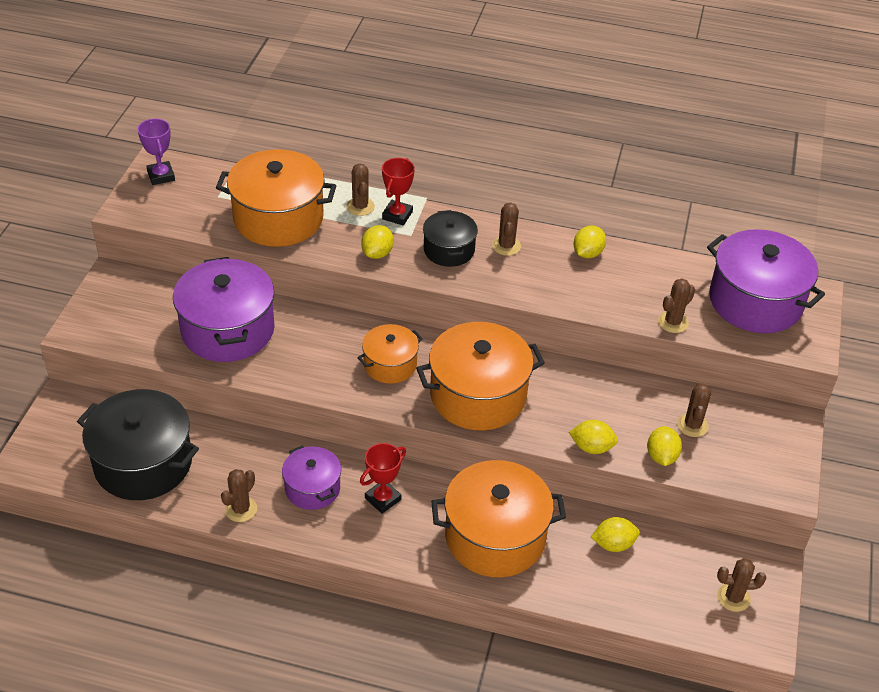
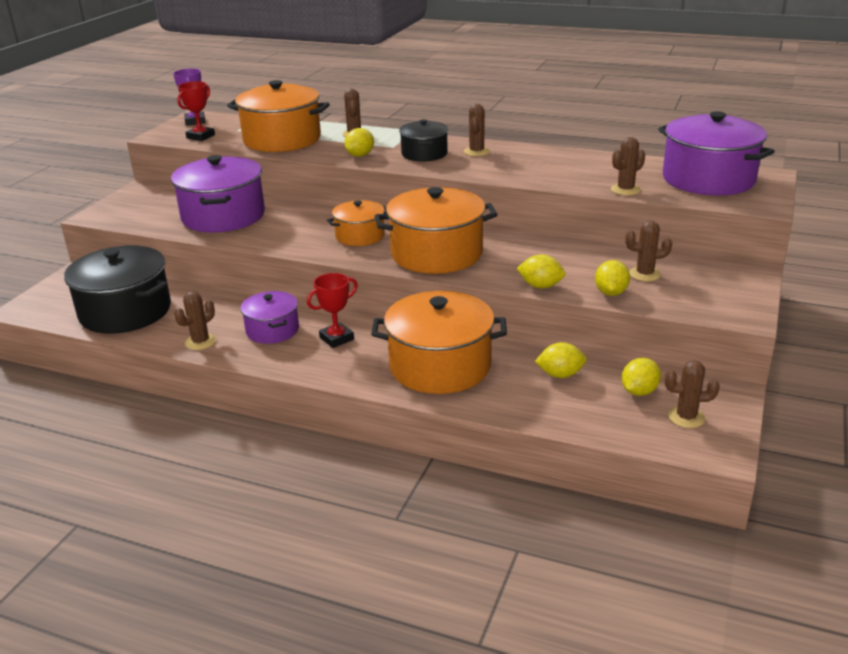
camera: 10 degrees right, 15 degrees down
red trophy [382,158,415,226] -> red trophy moved to [177,81,215,141]
yellow lemon [573,226,606,258] -> yellow lemon moved to [622,358,661,396]
brown cactus [677,384,711,437] -> brown cactus turned 75 degrees clockwise [625,221,672,281]

